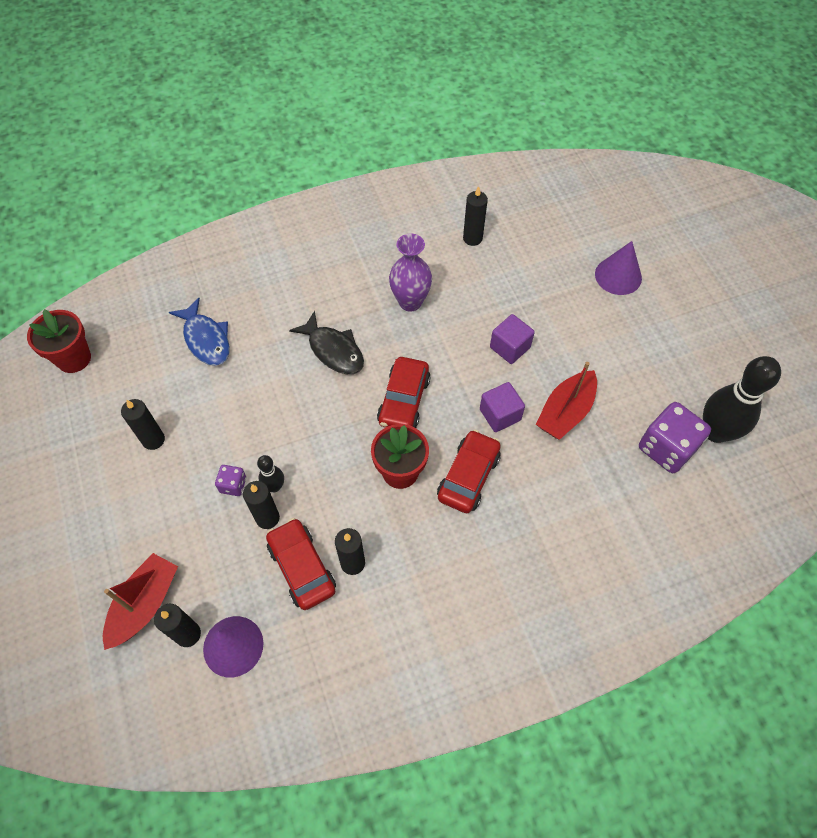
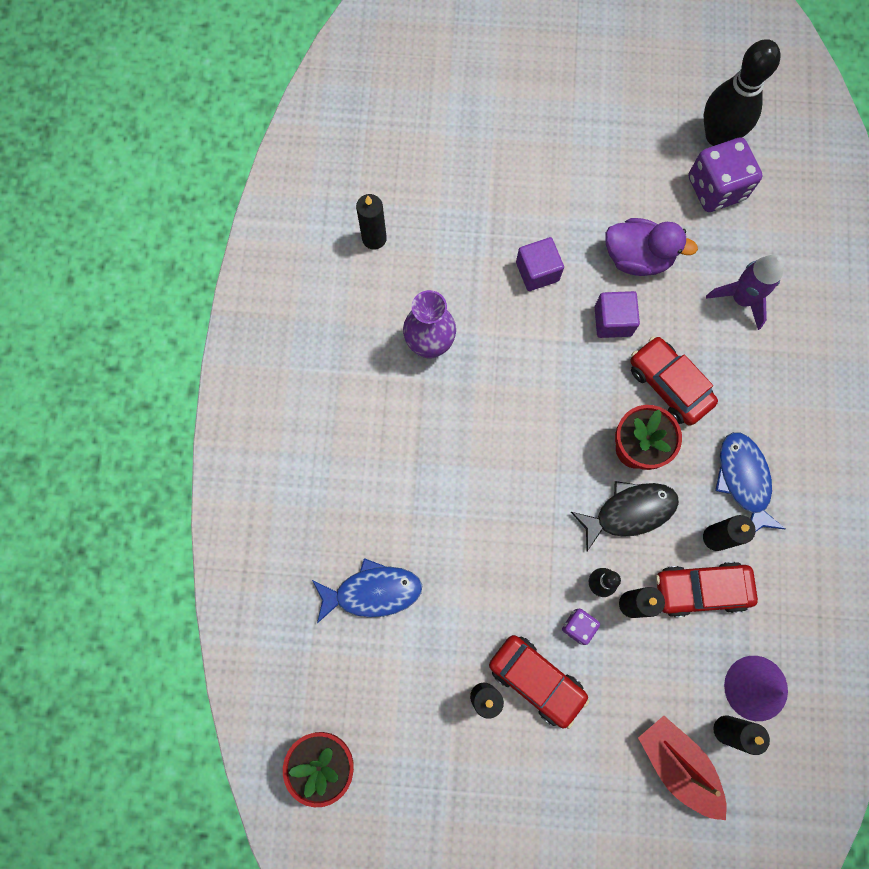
camera: 65 degrees left, 15 degrees up
black fish [289,311,364,374] -> black fish moved to [571,481,679,551]
red car [377,357,431,428] -> red car moved to [489,635,590,729]
red boat [536,362,597,440] -> purple duck [605,218,698,276]
purple cone [595,241,642,295] -> none
none -> purple rocket [706,255,784,330]
none -> blue fish [715,432,785,532]

